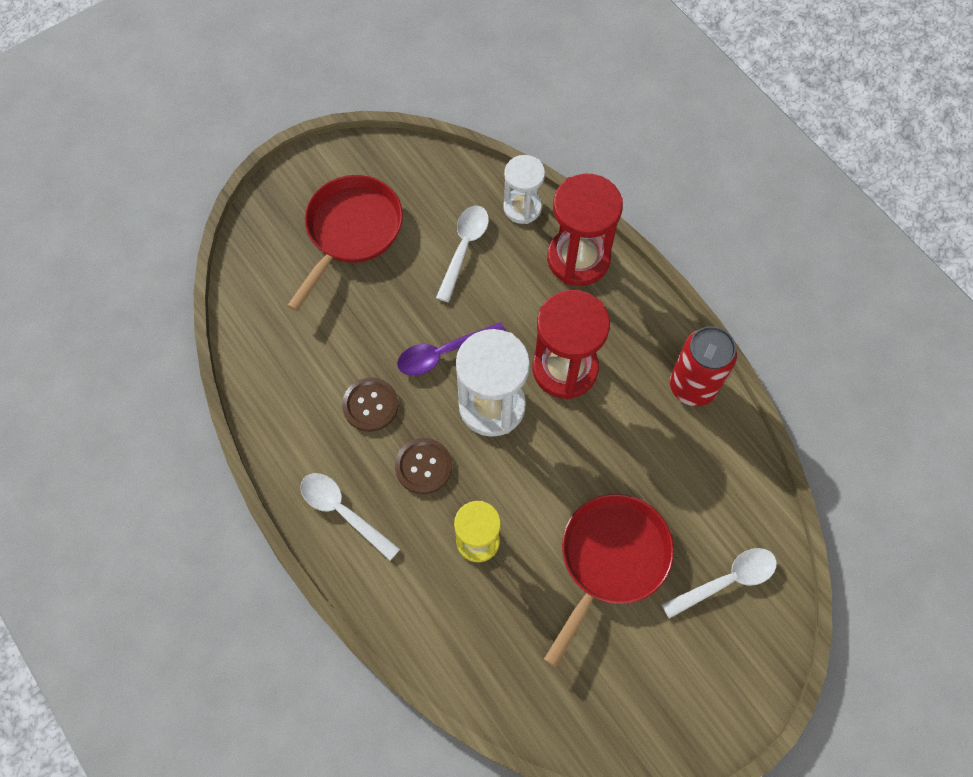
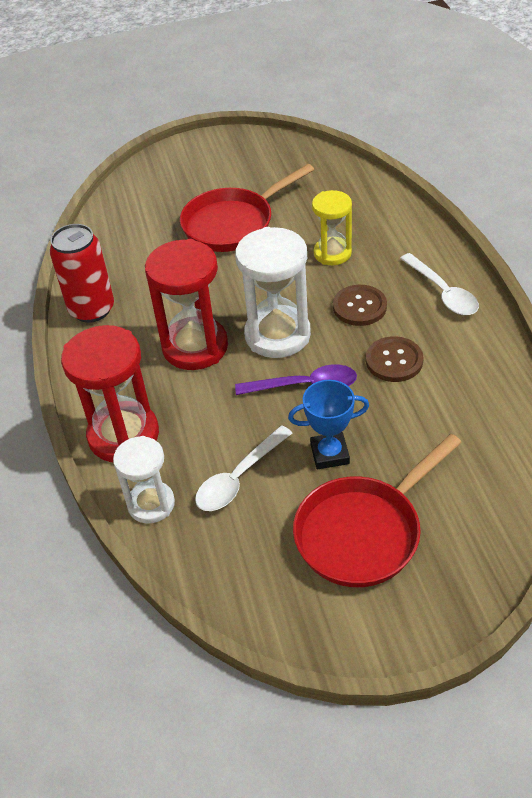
camera: 155 degrees left, 20 degrees down
white spoon [661,548,777,618] -> none
none -> blue trophy [288,380,369,469]

